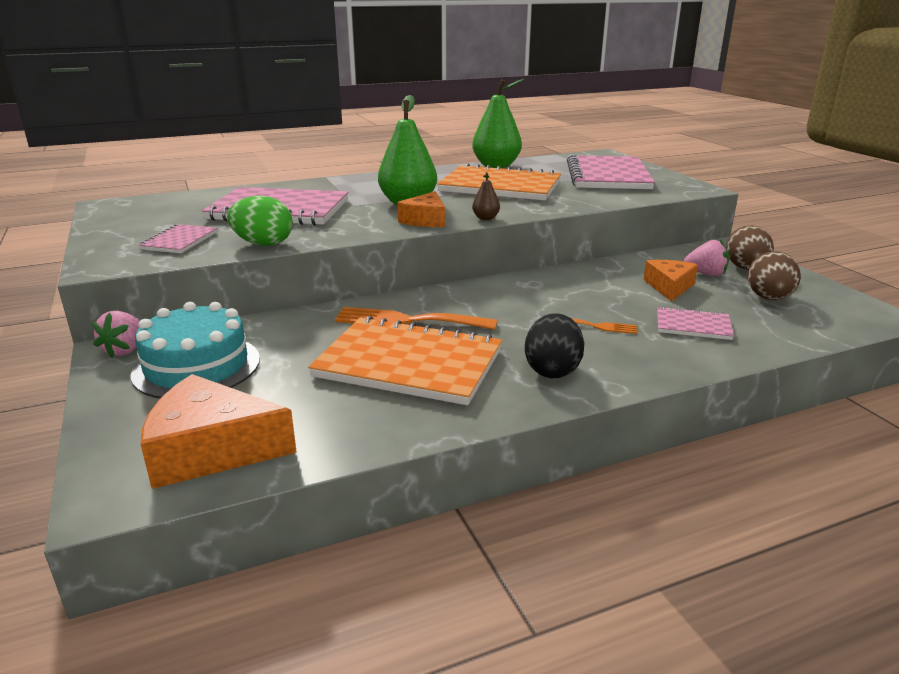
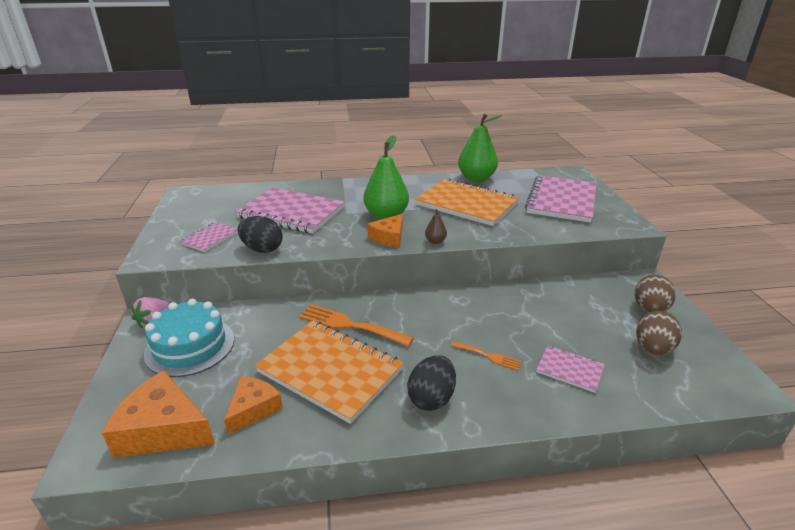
camera: 15 degrees right, 5 degrees up
green egg [227,196,293,246] -> black egg [238,216,283,253]
orange cheese [643,260,698,302] -> orange cheese moved to [224,376,283,435]
pink strawberry [684,240,729,276] -> none

